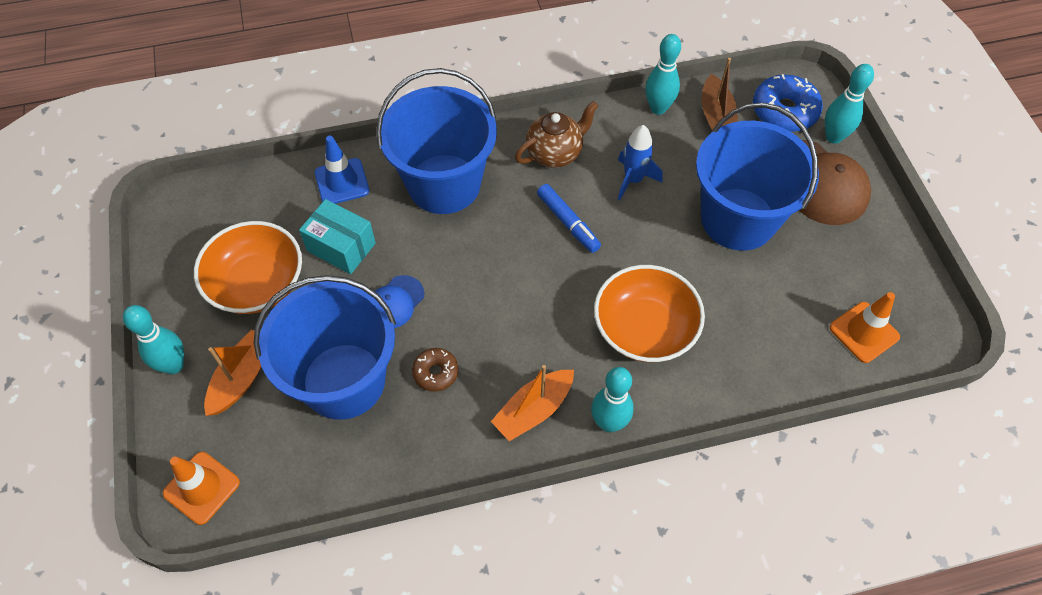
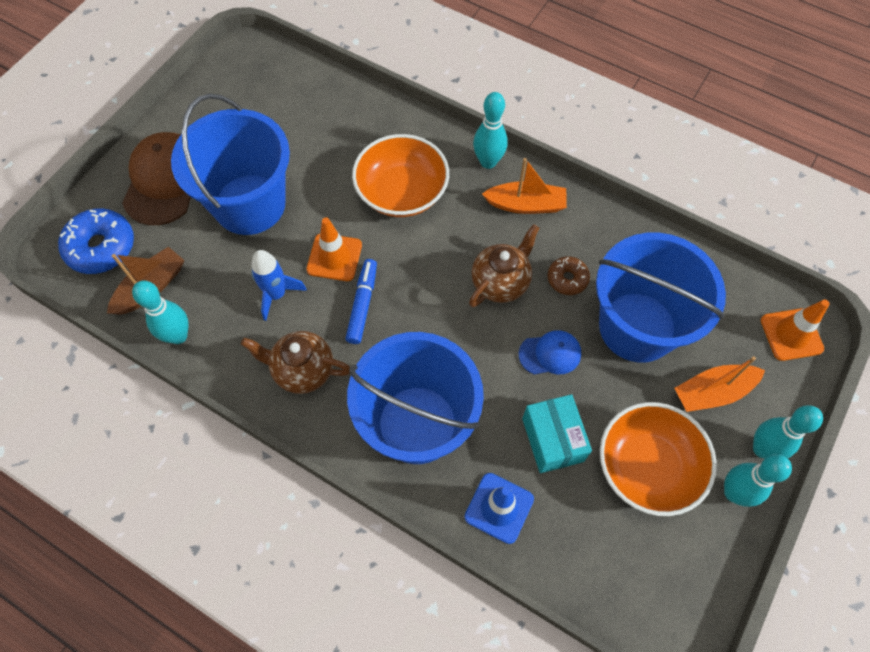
camera: 135 degrees left, 5 degrees up
turquoise bowling pin [825,64,874,144] -> turquoise bowling pin moved to [724,454,792,507]
orange traffic cone [830,292,900,363] -> orange traffic cone moved to [306,217,362,281]
none -> brown teapot [469,224,540,307]

